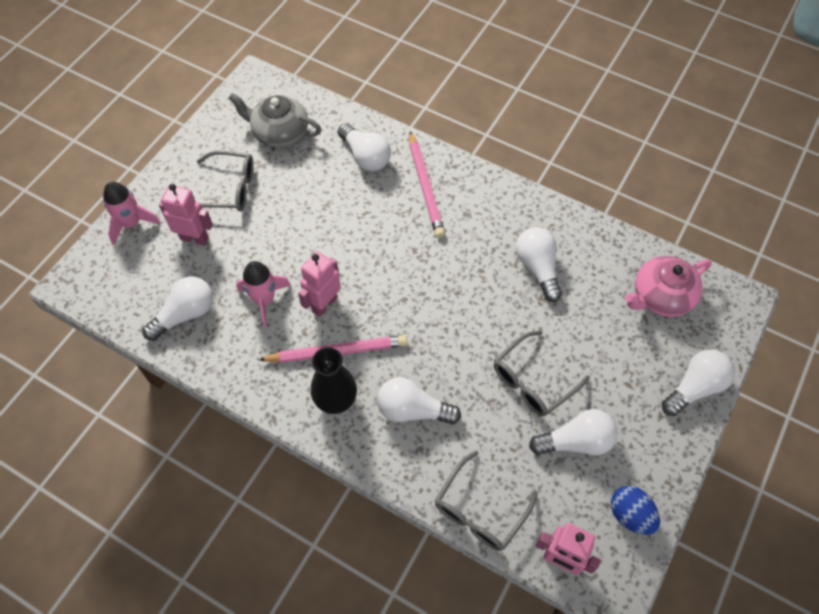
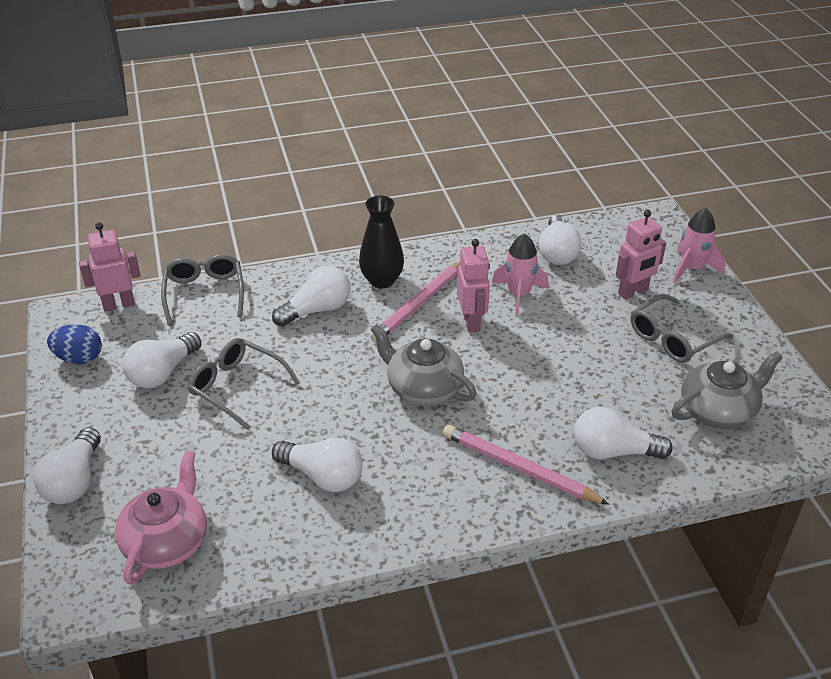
camera: 135 degrees right, 20 degrees down
grey glasses [494,331,590,416] -> grey glasses turned 60 degrees counterclockwise [188,338,300,430]
none -> grey teapot [371,324,477,405]

